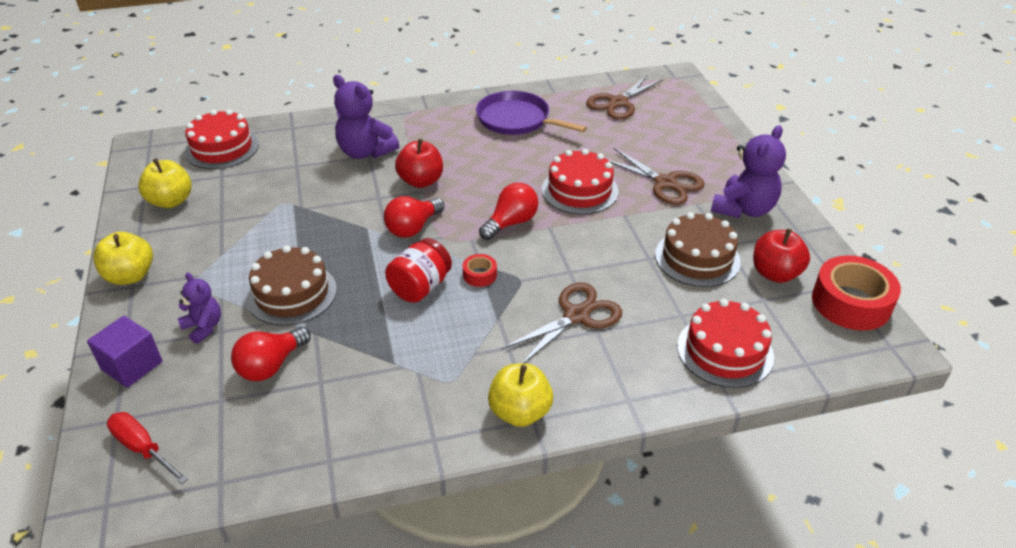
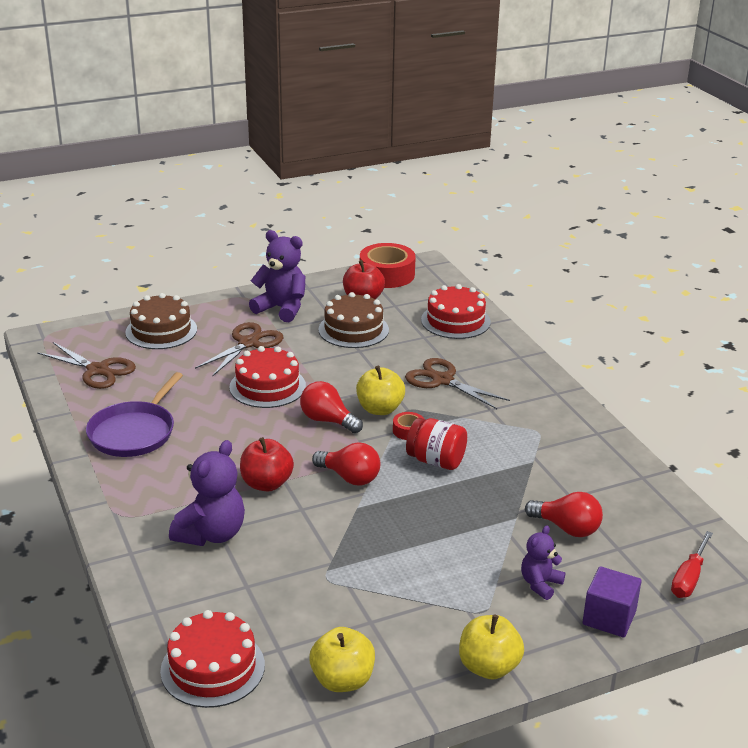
camera: 100 degrees left, 10 degrees down
brown cake [246,245,337,326] -> brown cake moved to [125,293,197,349]
yellow apple [488,364,553,427] -> yellow apple moved to [356,366,405,415]

